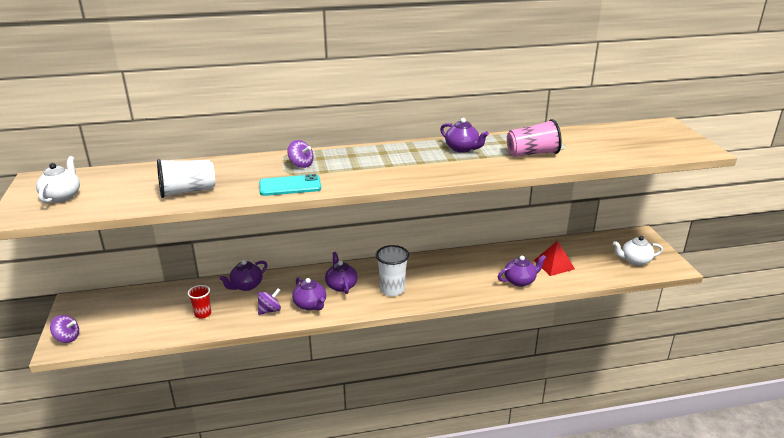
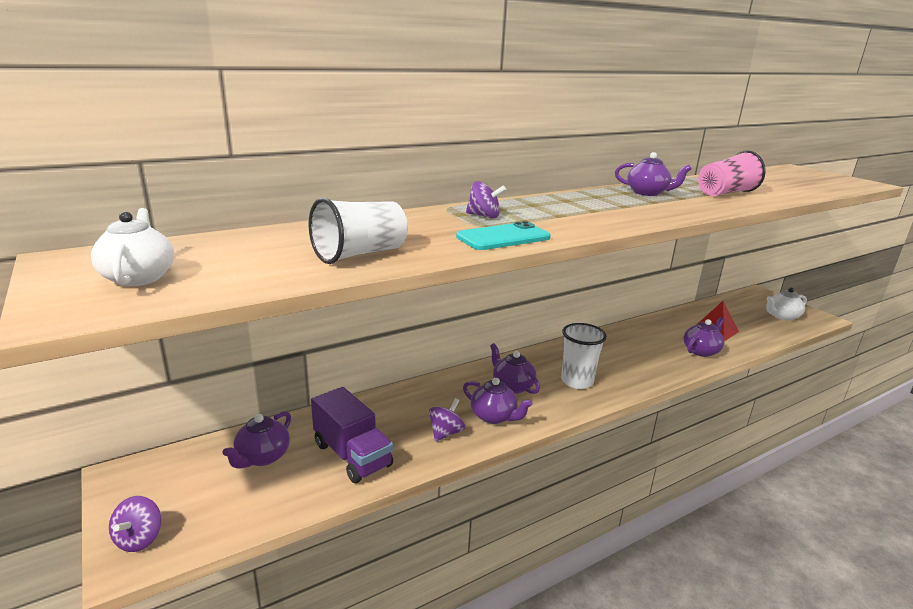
camera: 20 degrees left, 5 degrees down
purple spinning top [50,315,79,343] -> purple spinning top turned 105 degrees clockwise [109,496,162,552]
red cup [188,285,211,319] -> purple truck [311,387,393,483]
purple teapot [220,260,267,291] -> purple teapot moved to [223,411,291,469]

